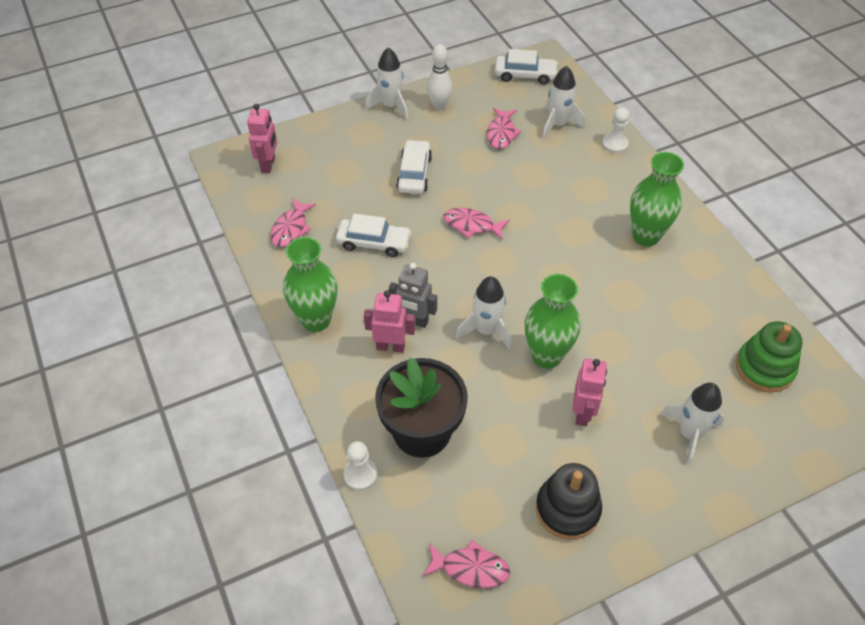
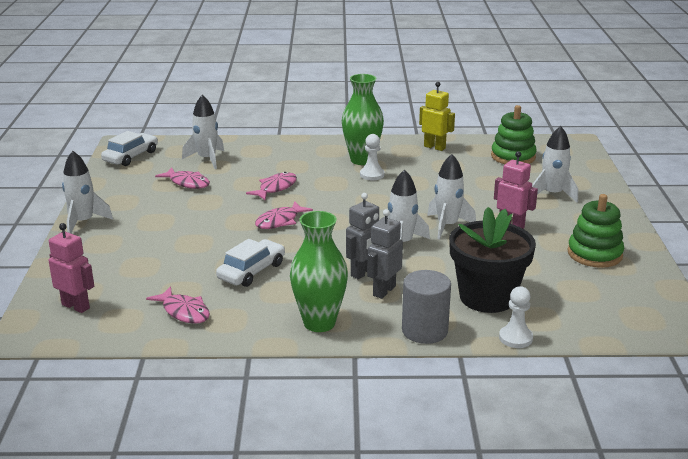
camera: 65 degrees left, 25 degrees down
pink robot [364,290,415,353] -> grey robot [367,209,403,299]
white car [396,140,432,194] -> none
pink fish [423,540,510,588] -> pink fish moved to [246,172,297,200]
white bowling pin [427,44,452,110] -> none
green vase [525,274,581,369] -> white rocket [427,154,476,239]
black stacking toy [536,463,602,540] -> green stacking toy [568,194,624,268]
white pawn [602,107,630,154] -> white pawn moved to [360,134,385,180]
none -> grey cylinder [402,270,451,344]
none -> yellow robot [419,82,455,151]

